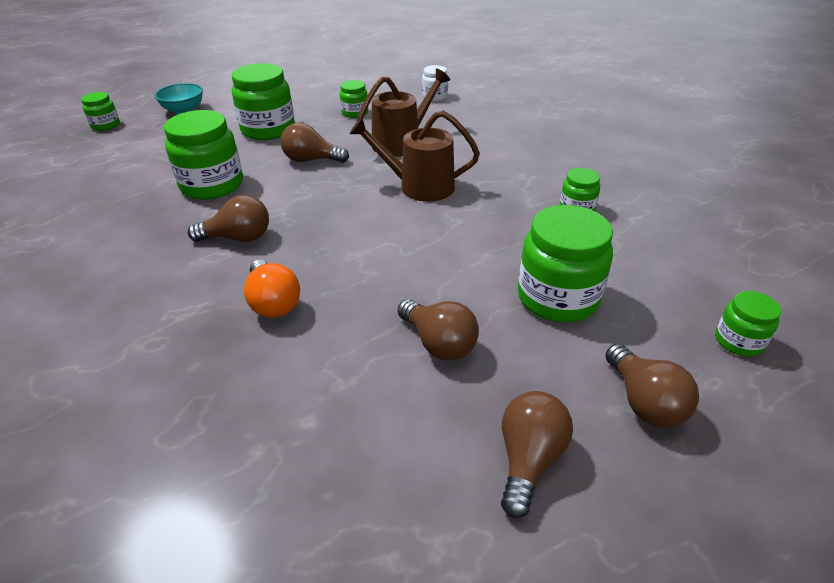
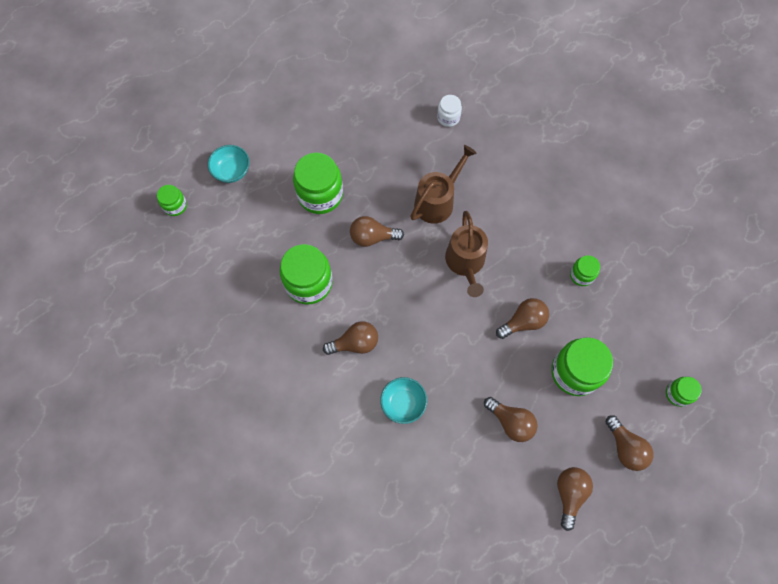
camera: 10 degrees left, 30 degrees up
orange light bulb [244,260,300,318] -> turquoise bowl [380,377,427,424]
green jar [340,80,368,118] -> none
brown watering can [349,110,480,202] -> brown watering can turned 90 degrees counterclockwise [445,211,488,297]
none -> brown light bulb [496,298,549,339]

